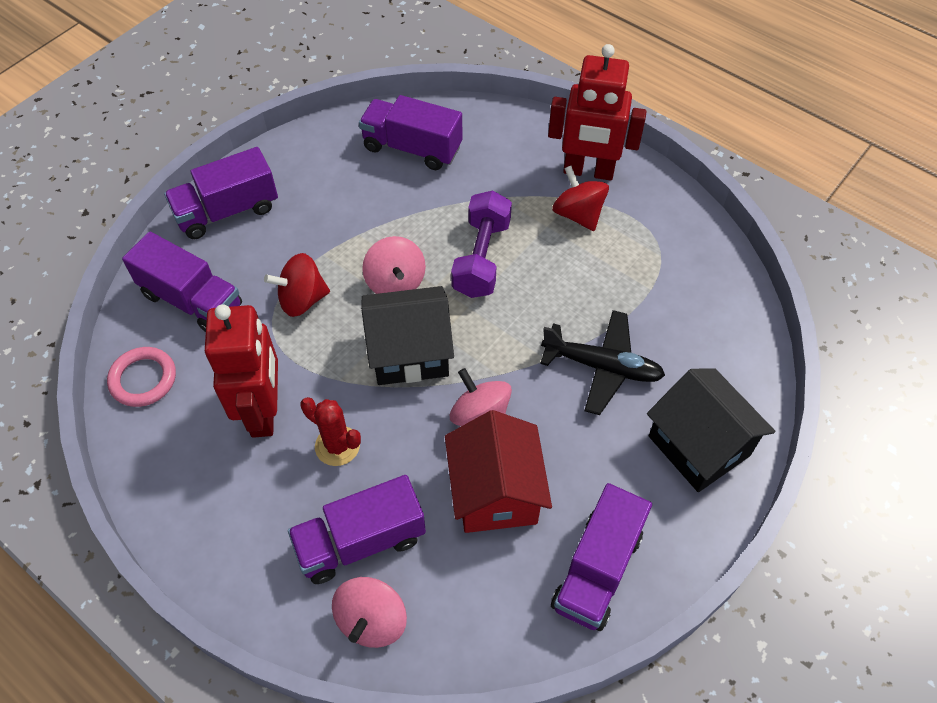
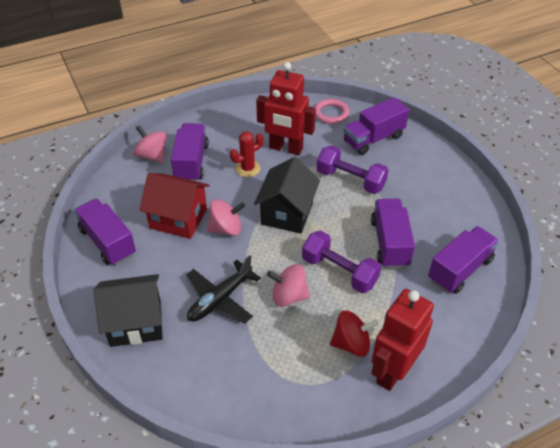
camera: 115 degrees right, 10 degrees down
purple truck [164,147,278,239] -> purple truck moved to [371,199,415,268]
red spinning top [264,253,330,317] -> purple dumbbell [317,146,389,194]
pink spinning top [362,236,426,294] -> pink spinning top moved to [267,264,310,307]

